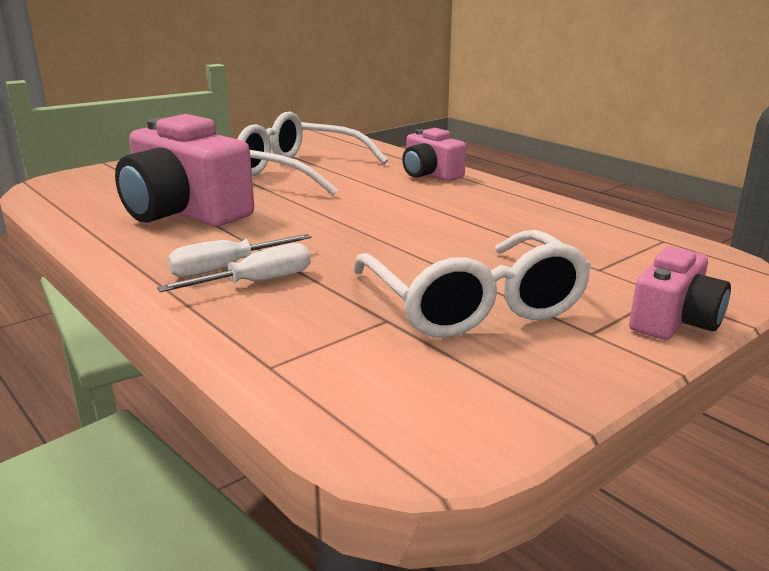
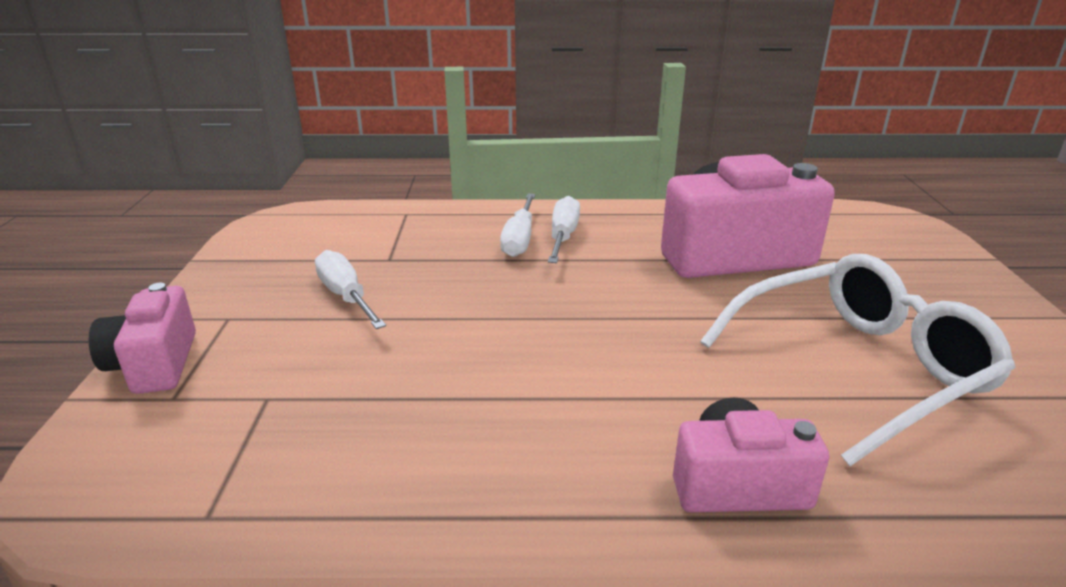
camera: 130 degrees right, 5 degrees up
white glasses [353,230,592,338] -> white screwdriver [315,250,386,329]

